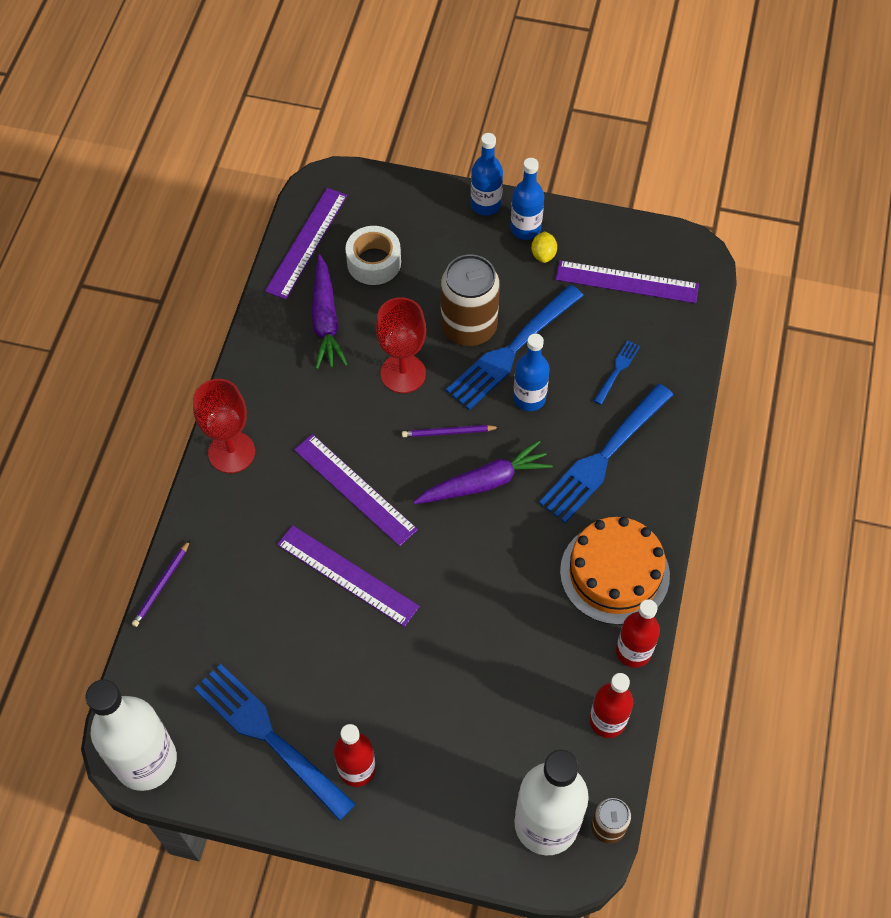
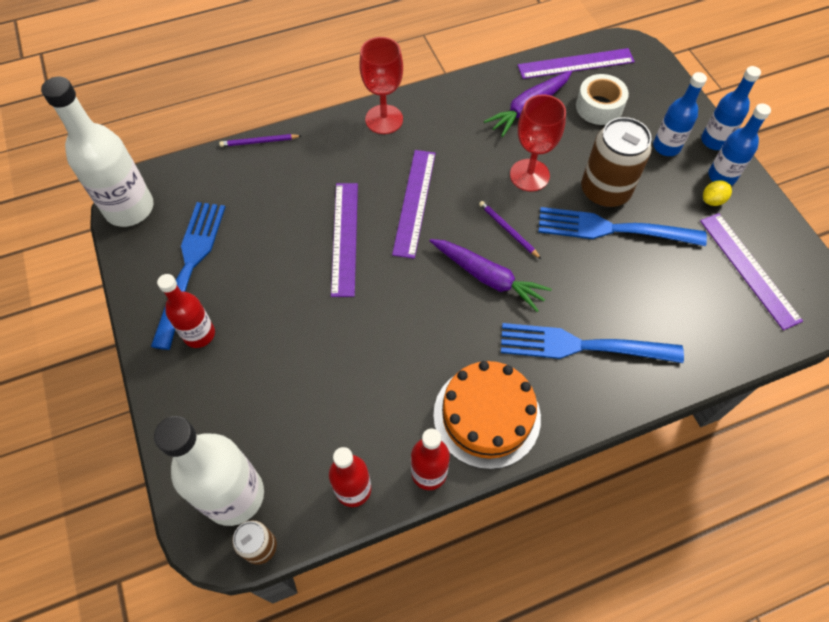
camera: 55 degrees right, 0 degrees up
blue bottle [513,334,550,411] -> blue bottle moved to [653,72,707,156]
blue fork [594,340,640,405] -> none

